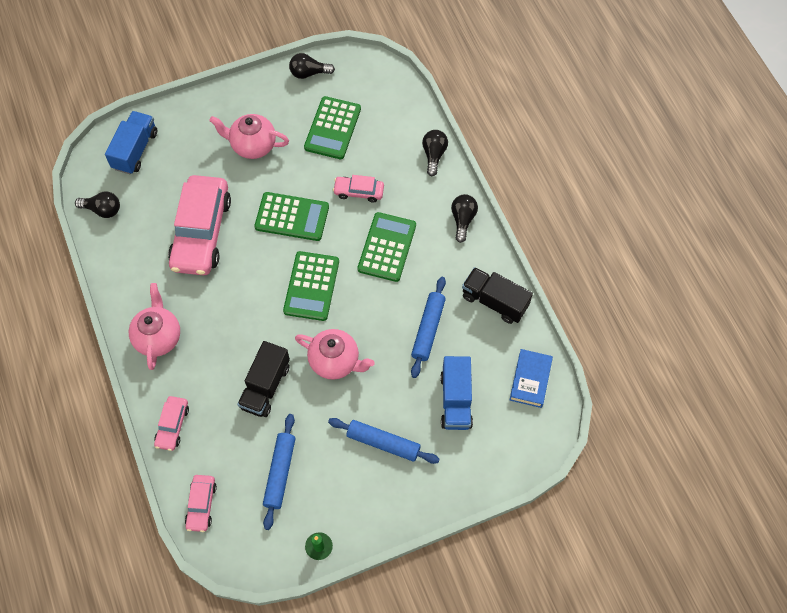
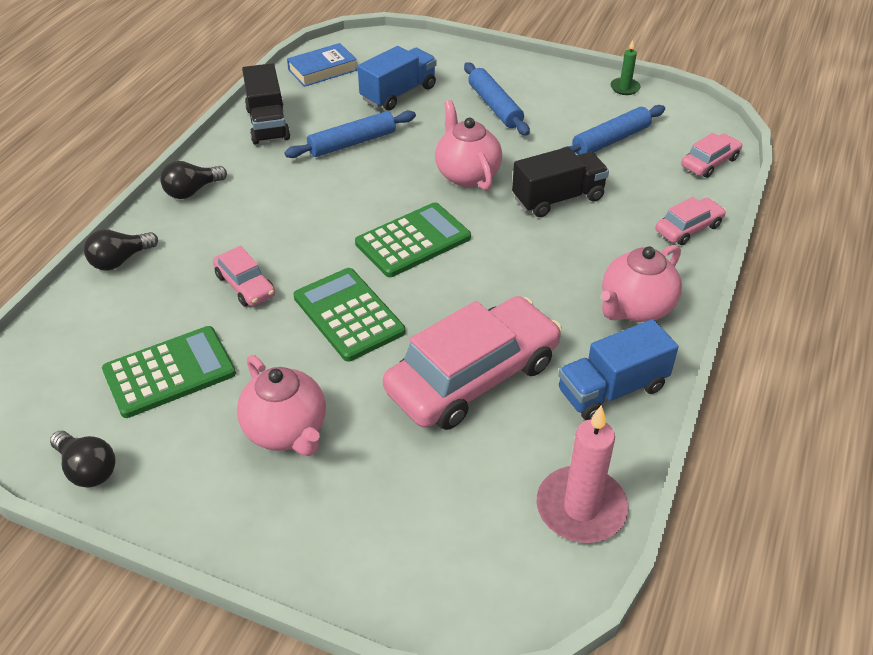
camera: 135 degrees left, 20 degrees down
black light bulb [75,191,120,218] -> pink candle [537,405,628,543]
blue truck [105,111,157,174] -> blue truck moved to [558,319,678,420]
green calculator [357,212,416,282] -> none

